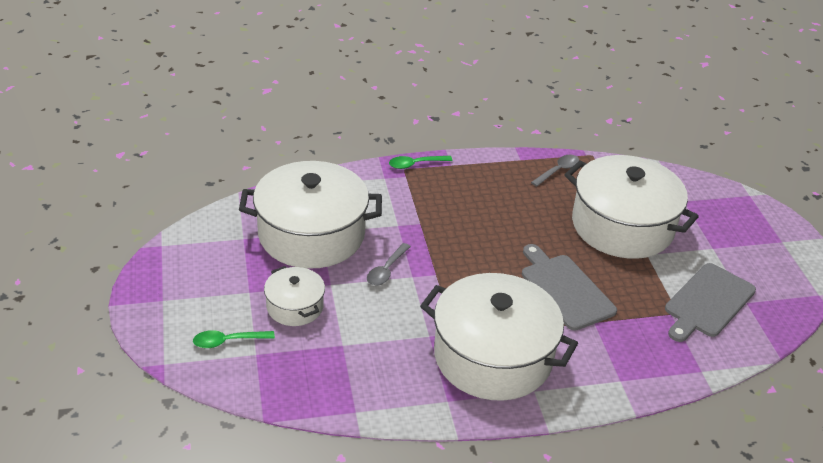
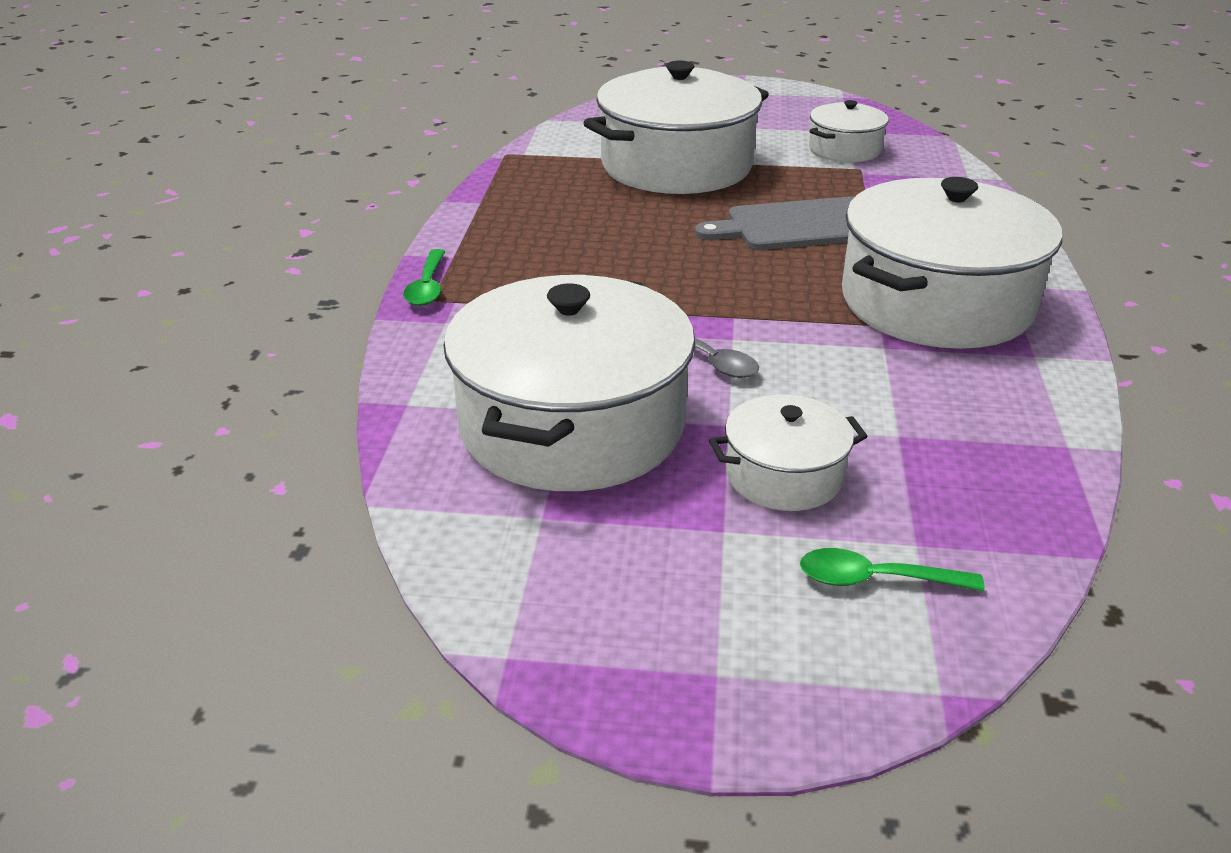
camera: 70 degrees left, 5 degrees down
green spoon [193,330,275,348] -> green spoon turned 90 degrees clockwise [800,548,985,591]
grey spoon [531,155,579,187] -> none
grey cutting board [665,263,756,342] -> white pot [809,100,889,162]

